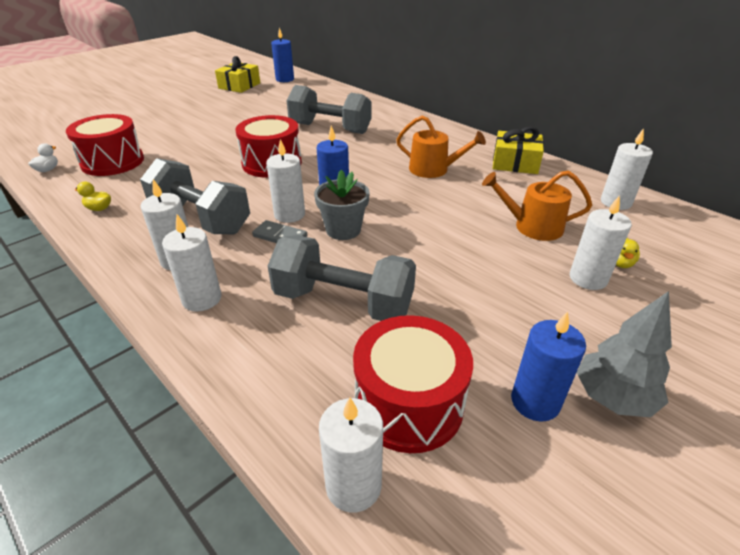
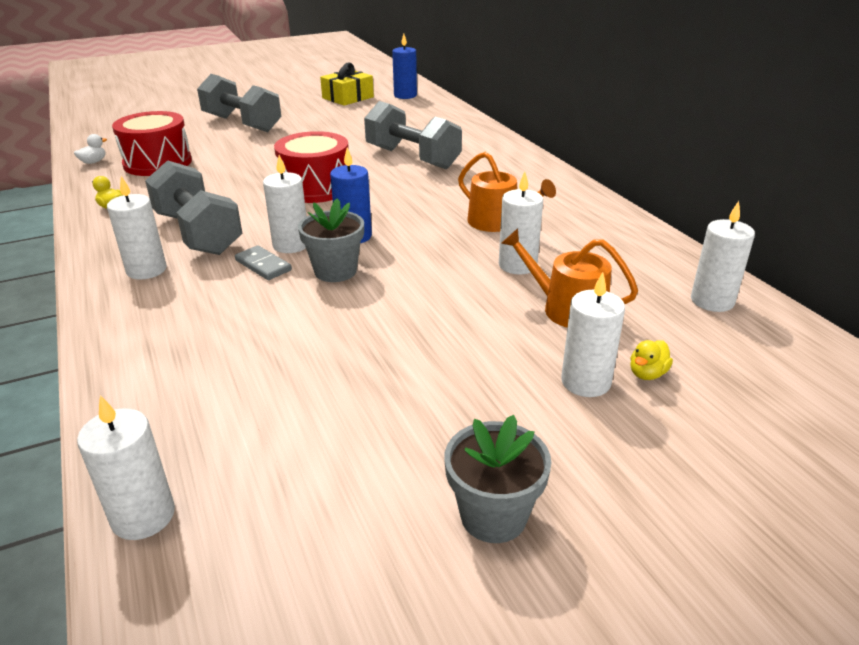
camera: 20 degrees right, 5 degrees down
white candle [162,214,221,312] -> white candle moved to [499,171,543,275]
grey dumbbell [268,235,416,321] -> grey dumbbell moved to [197,74,281,132]
red drum [353,315,473,453] -> none
yellow gift [493,127,544,174] -> none
blue candle [511,311,586,422] -> none
grey tree [576,291,672,417] -> grey flower pot [444,415,551,543]

